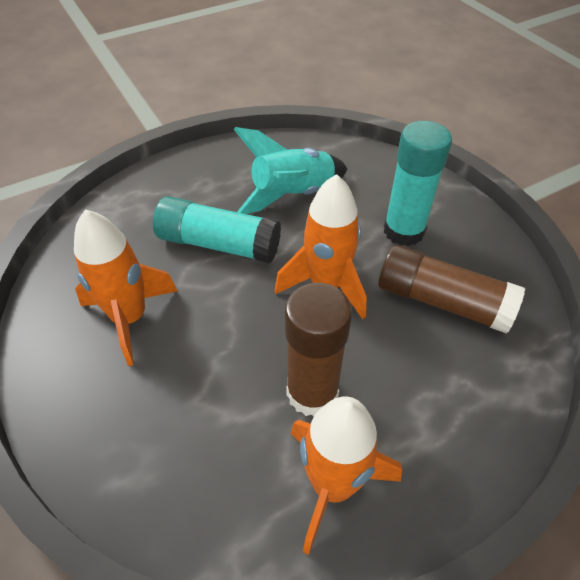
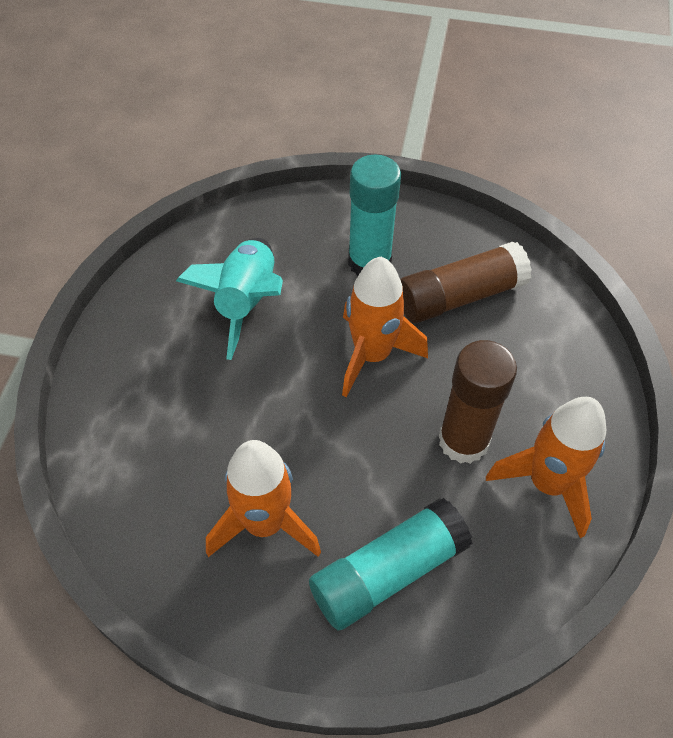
camera: 50 degrees left, 5 degrees up
turquoise glue stick [153,196,281,263] -> turquoise glue stick moved to [309,498,472,630]

